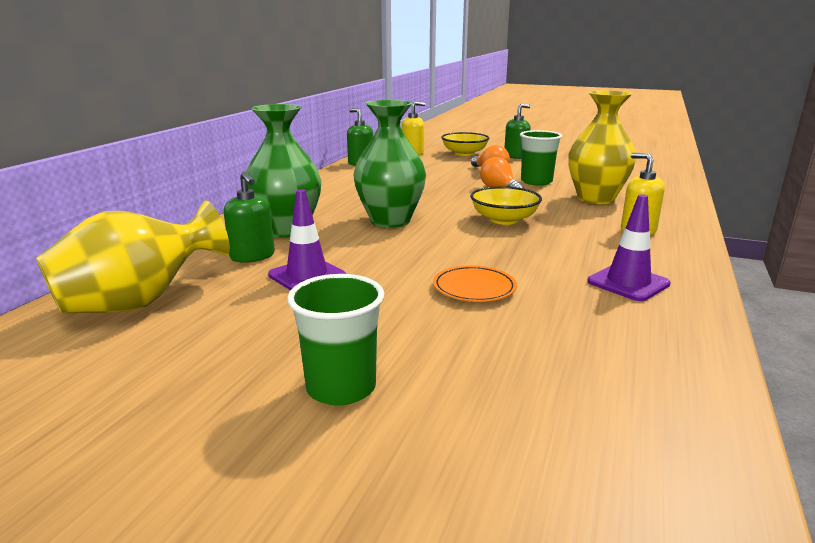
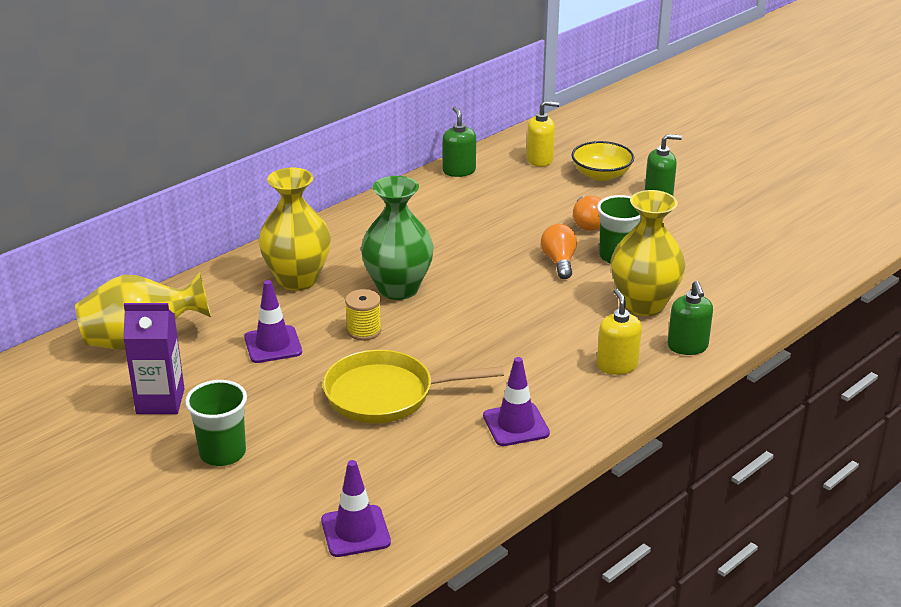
camera: 25 degrees right, 10 degrees up
green soap dispenser [224,172,275,263] -> green soap dispenser moved to [668,281,713,355]
green vase [246,104,321,238] -> yellow vase [258,168,331,291]
orange plate [433,265,517,302] -> yellow pan [323,350,504,423]
yellow bowl [470,186,542,225] -> none
none -> purple carton [123,303,185,414]
none -> purple traffic cone [321,460,391,557]
none -> yellow spool [345,289,381,341]

